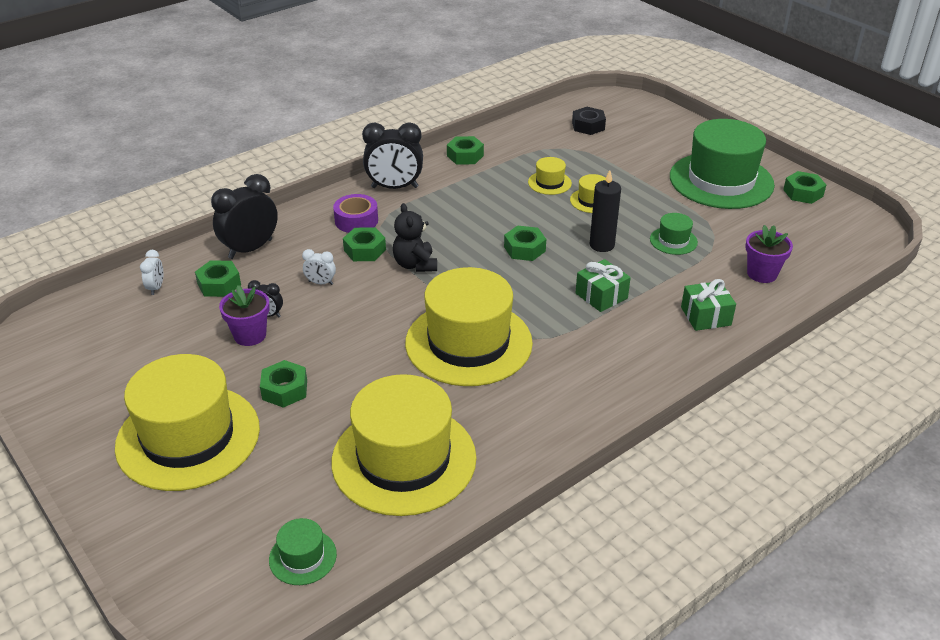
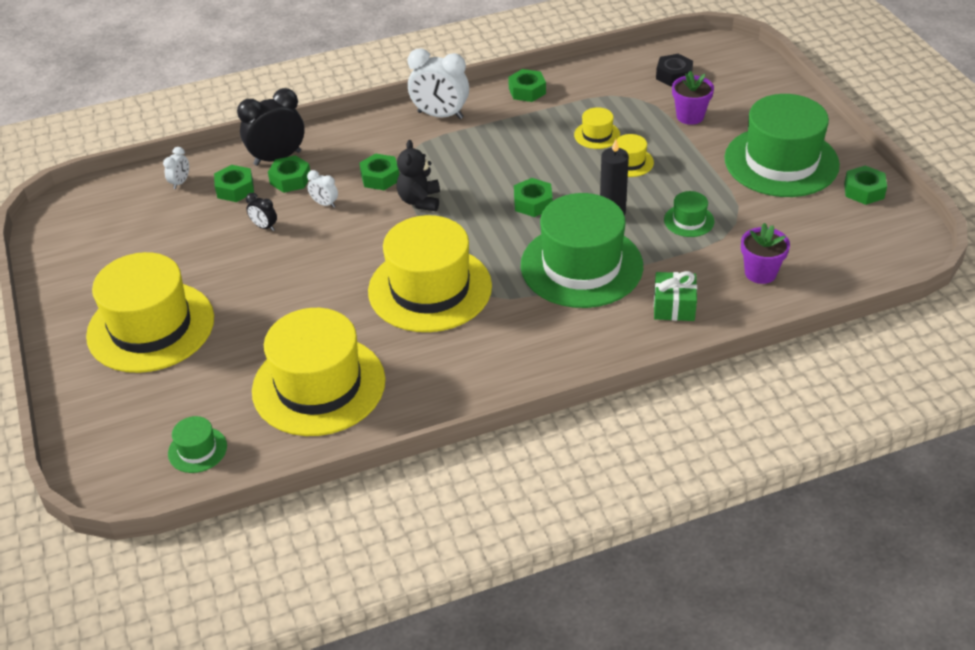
camera: 20 degrees right, 5 degrees up
purple flower pot [219,285,270,346] -> purple flower pot moved to [672,71,714,125]
green nut [260,360,307,408] -> green nut moved to [268,155,310,193]
purple tape [333,194,378,233] -> none
black clock [362,122,423,189] -> white clock [408,49,469,119]
green gift [576,259,631,312] -> green hat [521,193,643,308]

